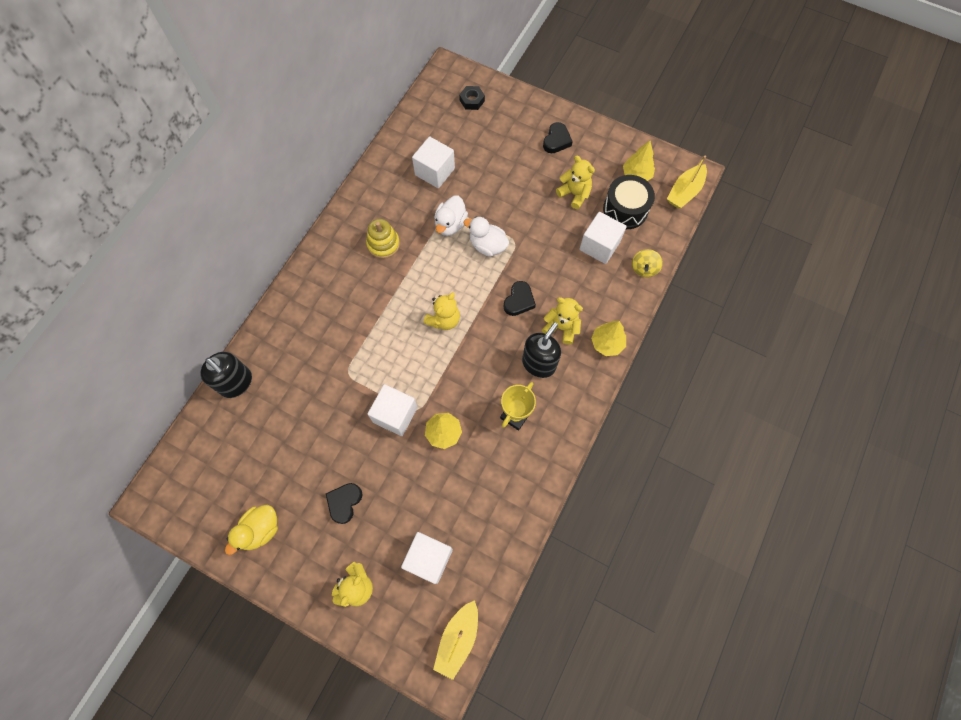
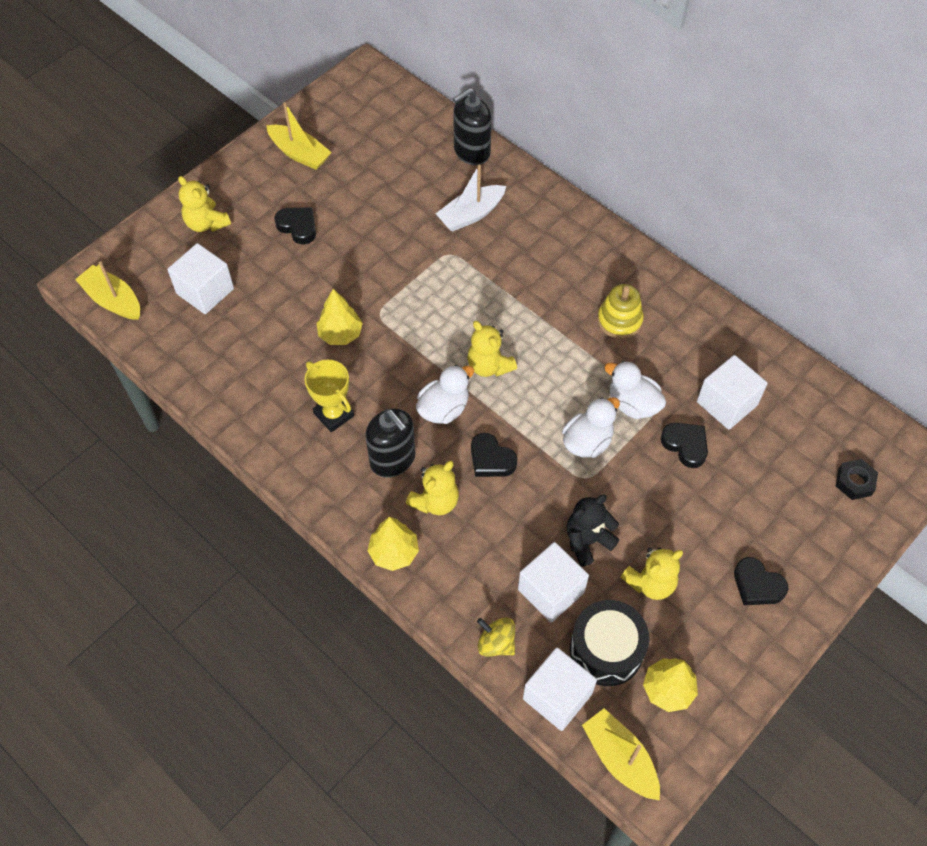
camera: 105 degrees right, 10 degrees down
yellow duck [225,505,278,555] -> yellow boat [266,102,332,170]
white cube [368,384,418,436] -> white cube moved to [523,647,597,731]
none -> white duck [416,365,474,424]
none -> white boat [436,164,506,232]
none -> black teddy bear [567,495,619,566]
none -> black heart [661,423,708,468]

